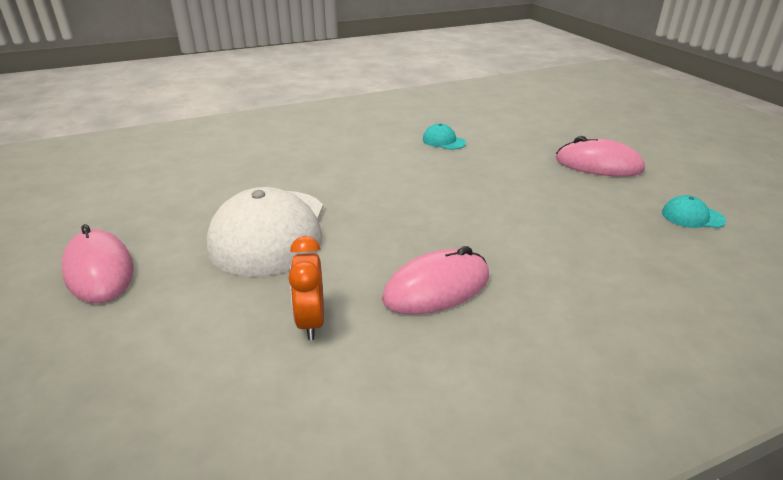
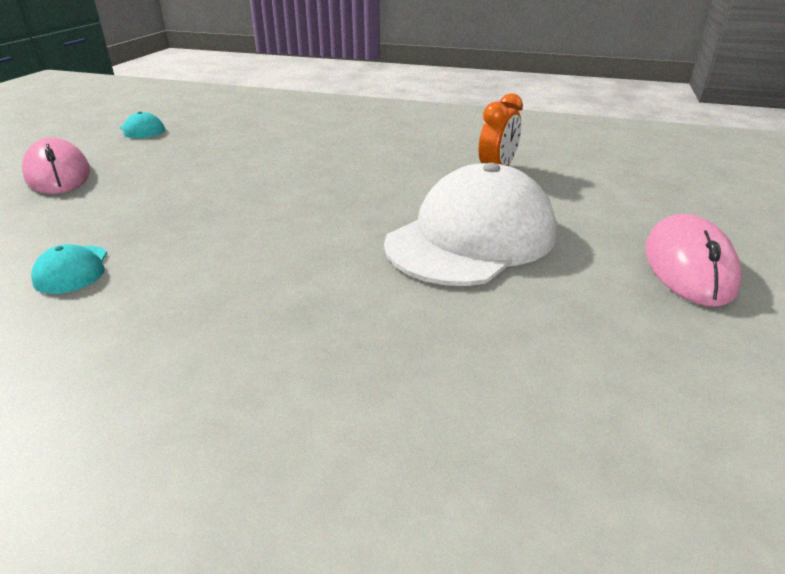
camera: 140 degrees left, 0 degrees up
pink mouse [382,246,489,315] -> none

